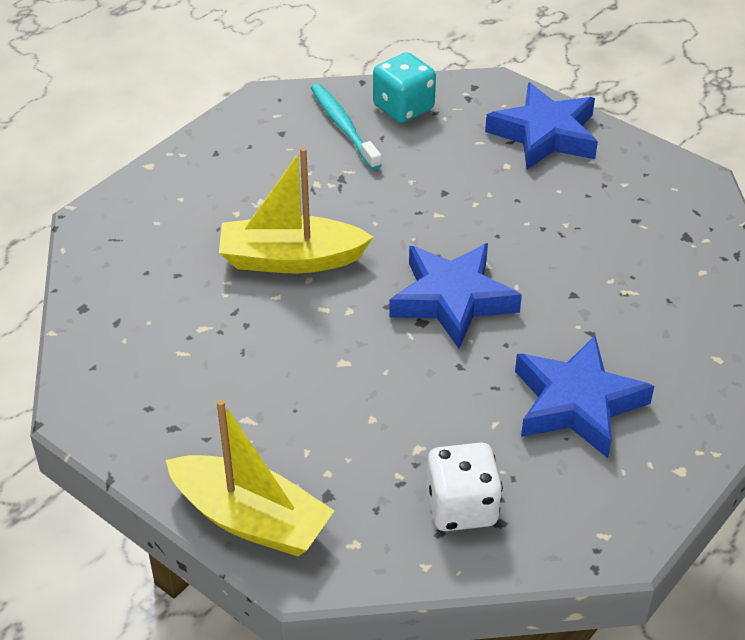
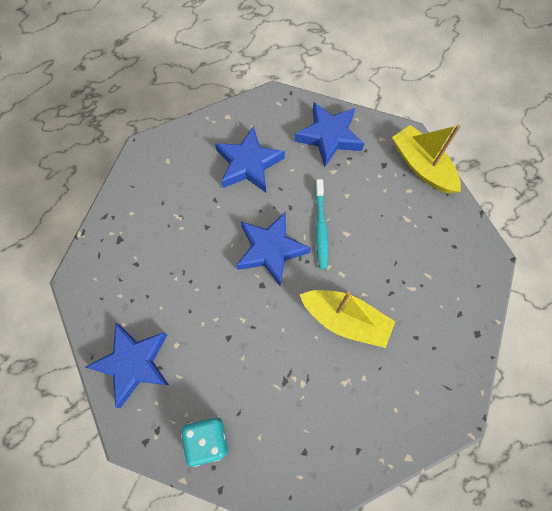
camera: 155 degrees left, 25 degrees up
turquoise toothbrush [311,84,382,170] -> turquoise toothbrush moved to [315,179,328,270]
white dice [427,443,503,531] -> blue star [294,102,364,167]

